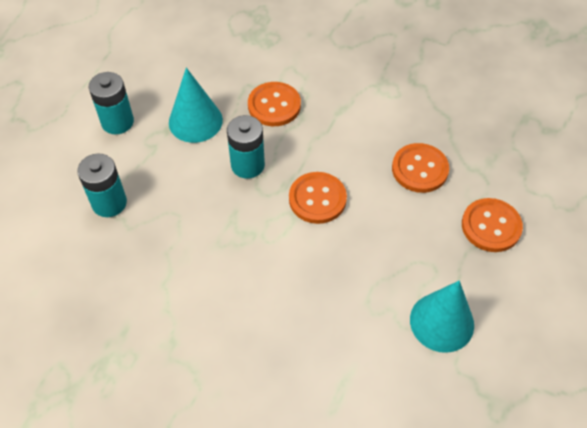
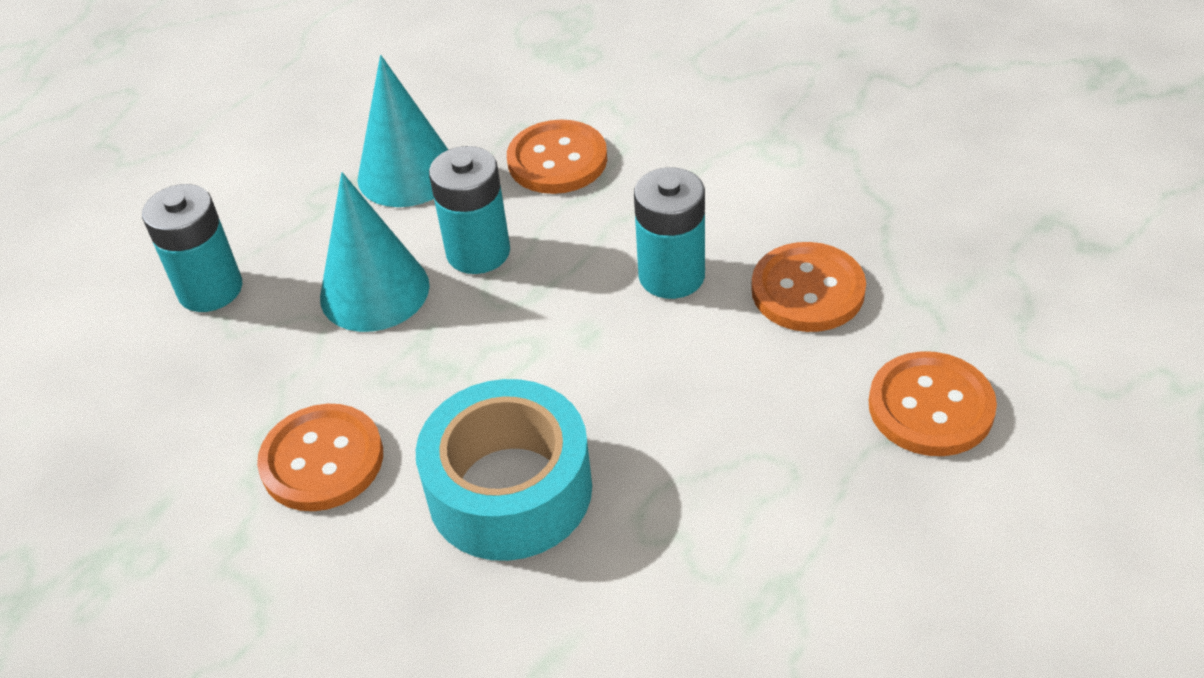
camera: 15 degrees right, 10 degrees down
turquoise battery [89,72,134,135] -> turquoise battery moved to [634,167,705,299]
orange button [289,172,347,224] -> orange button moved to [257,404,383,511]
turquoise cone [410,281,474,353] -> turquoise cone moved to [320,172,430,332]
none -> turquoise tape [416,379,592,561]

